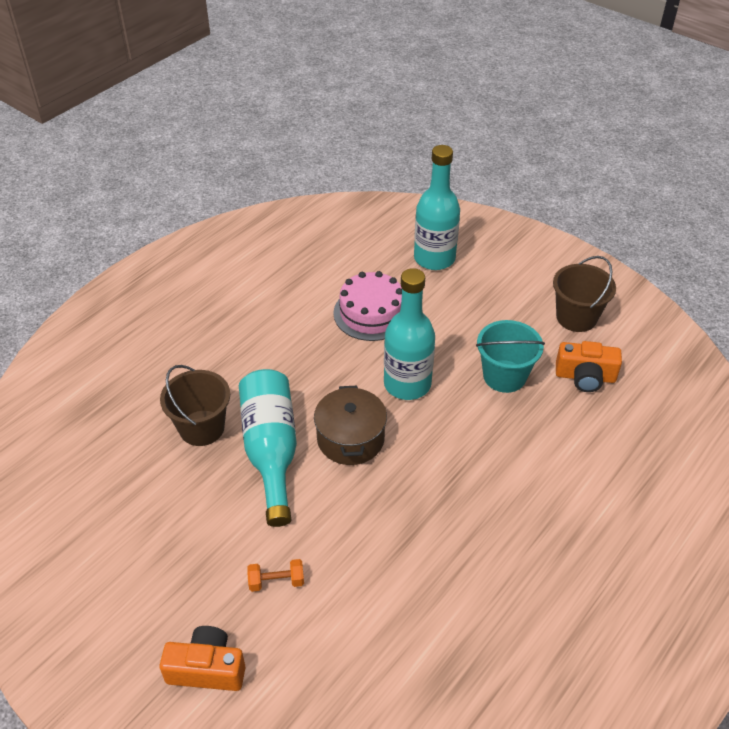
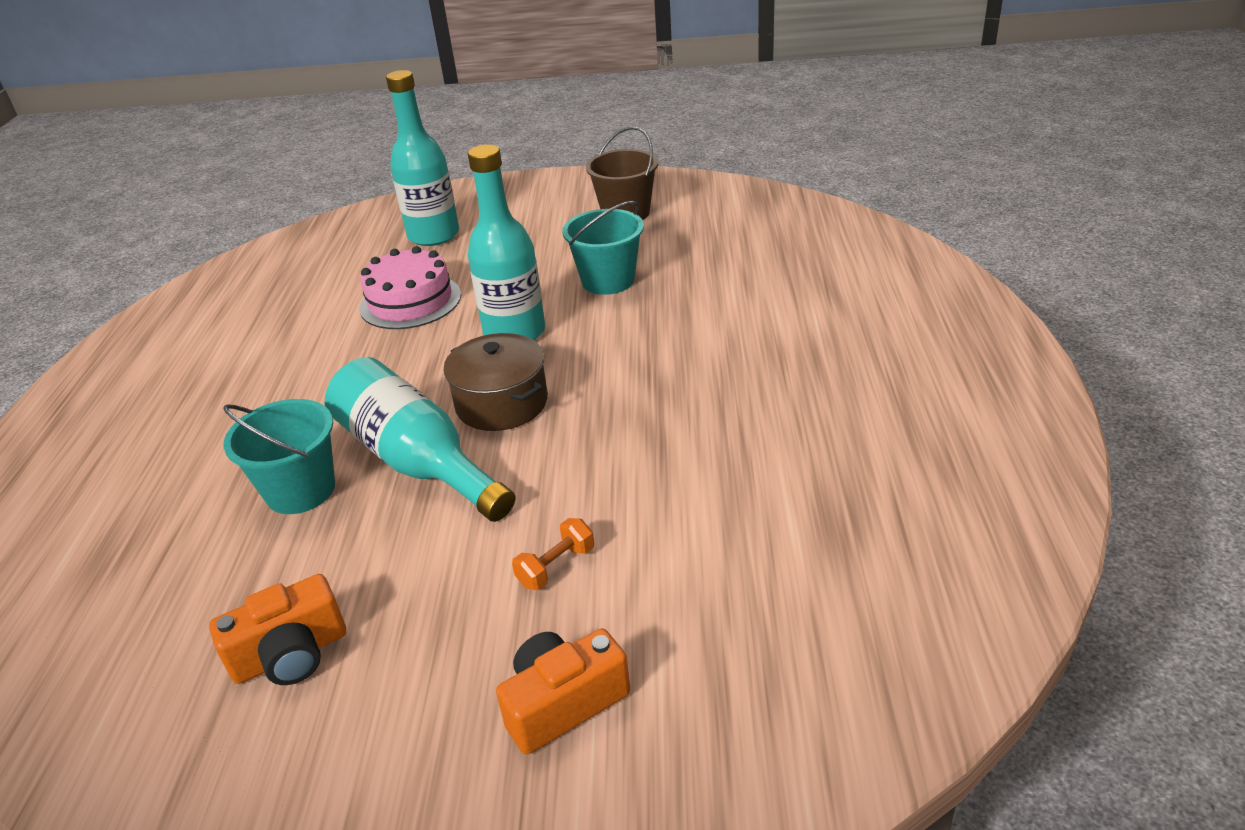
camera: 35 degrees left, 10 degrees down
brown bucket [160,365,230,446] -> turquoise bucket [223,399,335,514]
orange camera [556,341,622,392] -> orange camera moved to [209,574,346,685]

